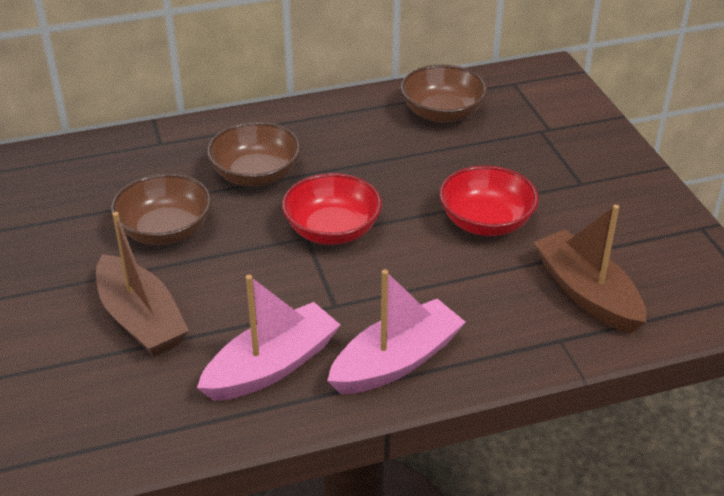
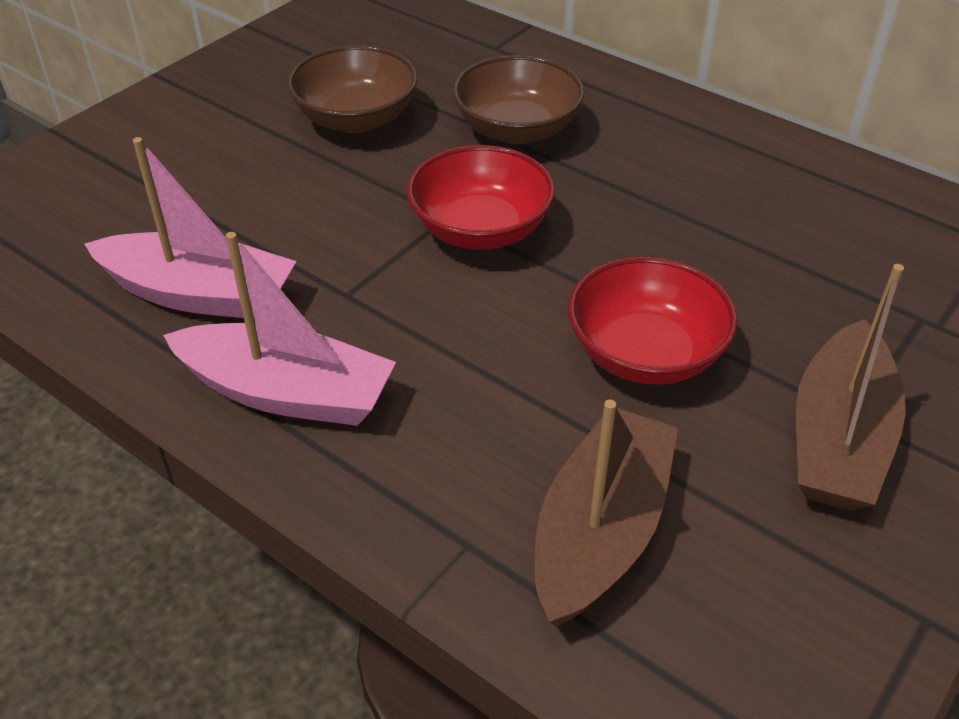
camera: 55 degrees right, 5 degrees up
brown boat [96,212,189,356] -> brown boat moved to [796,264,906,511]
brown bowl [400,65,487,123] -> none

